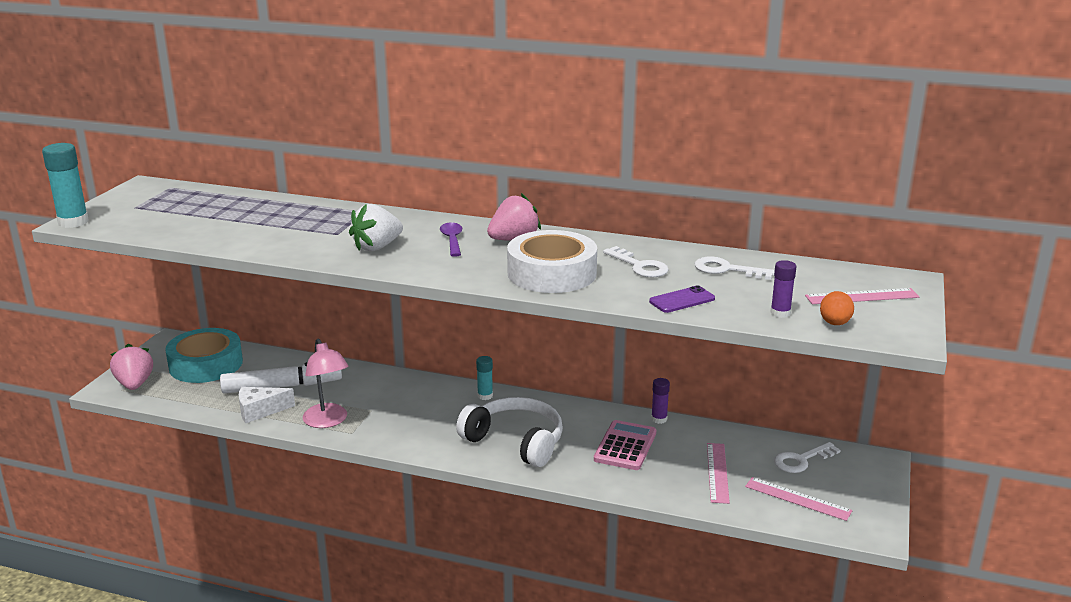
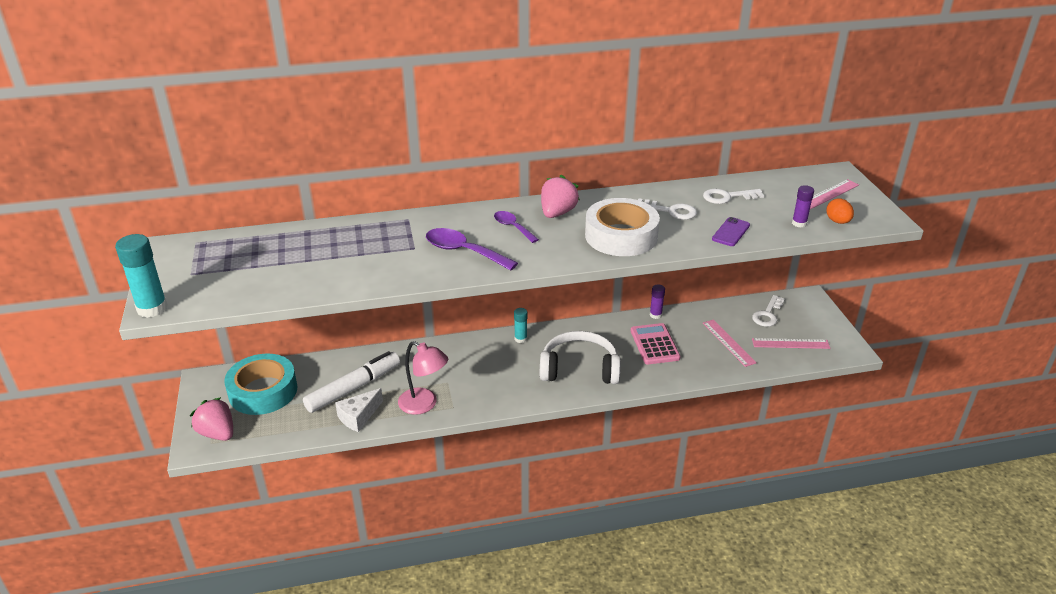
camera: 30 degrees left, 10 degrees up
white strawberry [349,204,403,251] -> purple spoon [426,228,518,271]

